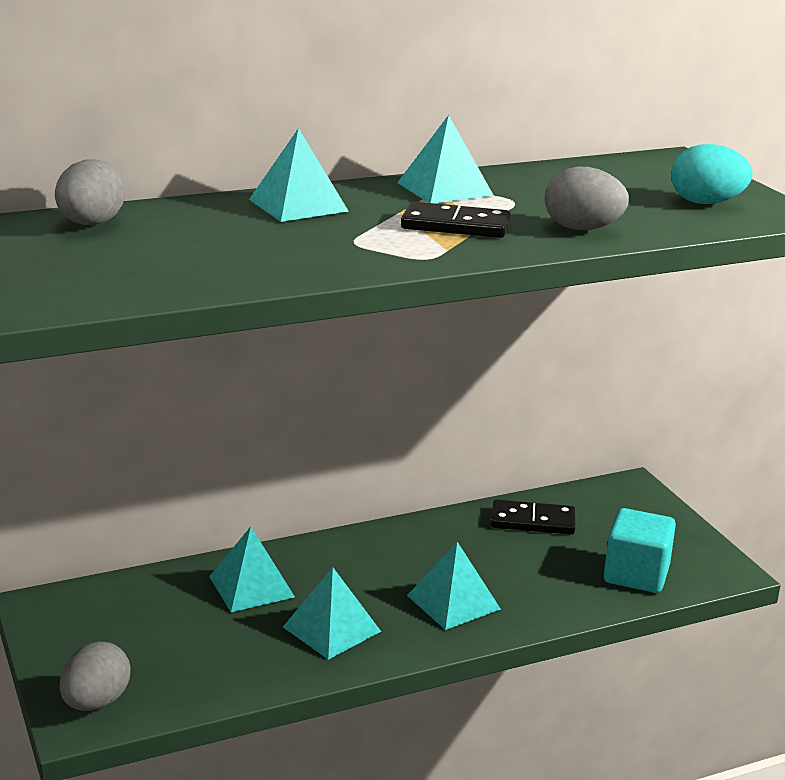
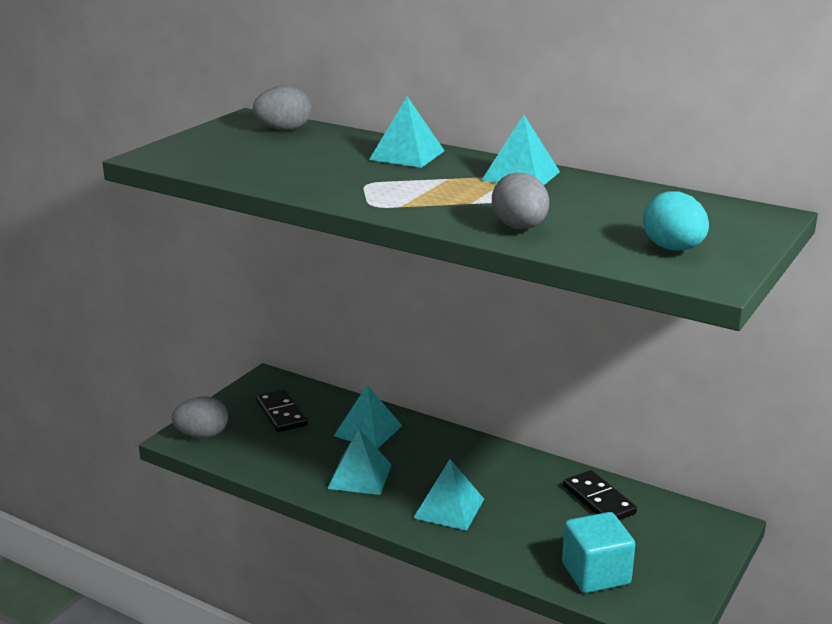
camera: 55 degrees right, 0 degrees up
black domino [401,202,511,238] -> black domino moved to [256,389,308,432]

